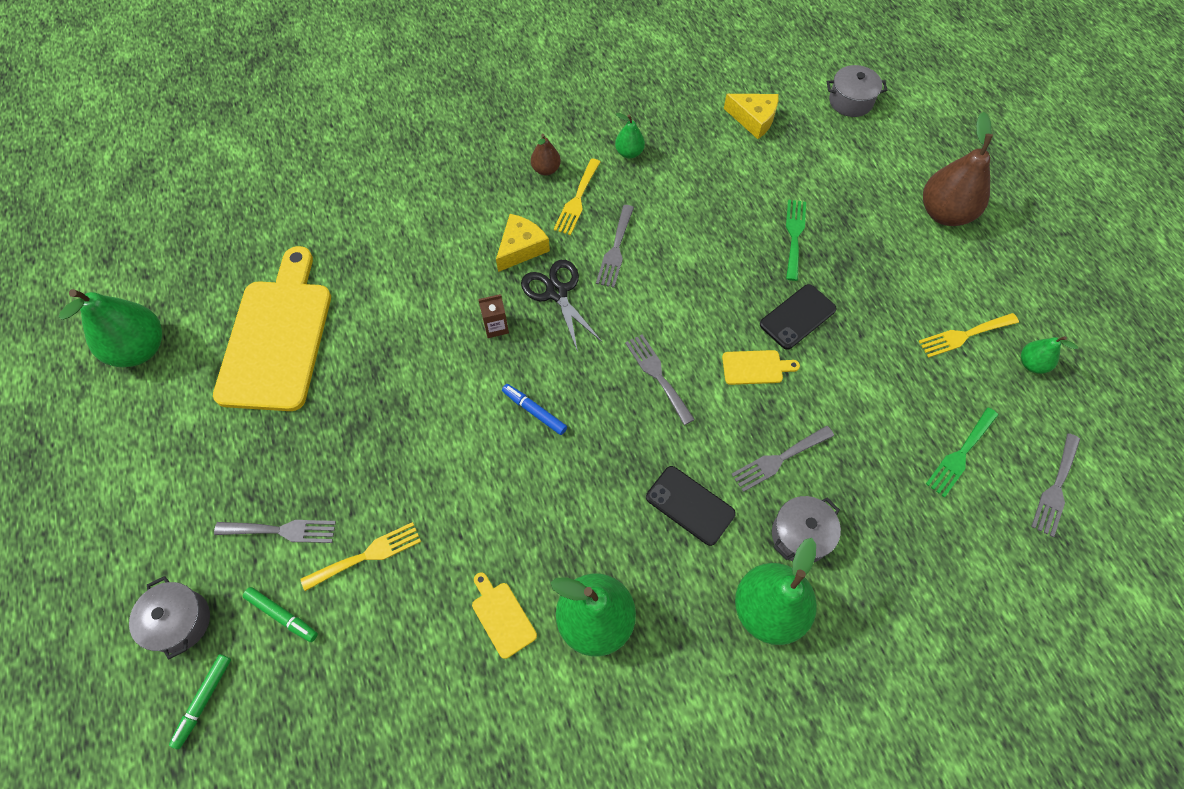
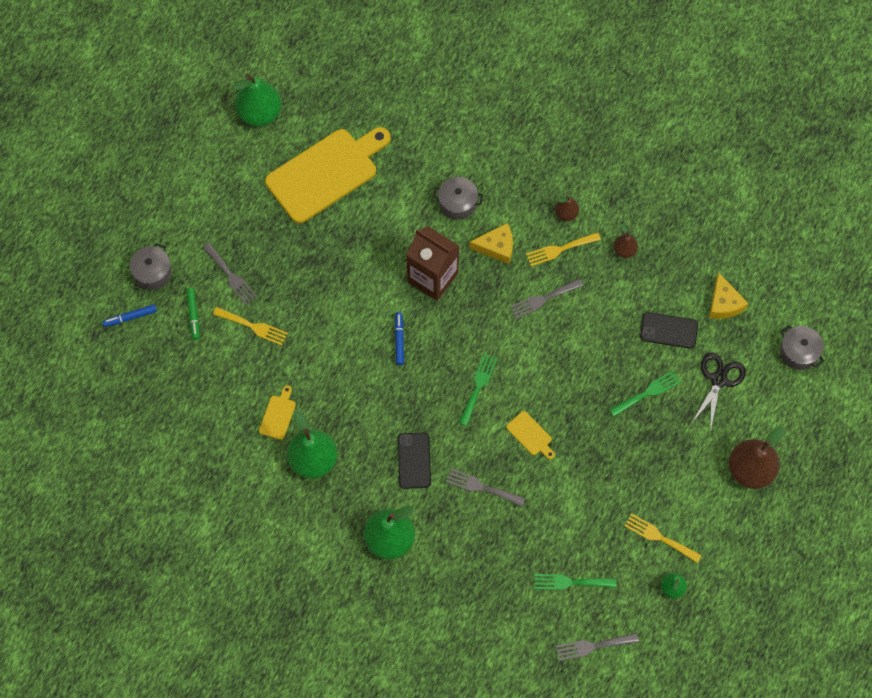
camera: 50 degrees right, 5 degrees up
green marker [169,654,231,749] -> blue marker [103,304,157,327]
brown carton [478,294,509,338] -> brown carton [406,226,459,301], size x2.33
black scissors [521,260,603,352] -> black scissors moved to [691,353,746,432]
green pear [615,113,645,159] -> brown pear [614,224,638,258]
grey fork [625,334,695,425] -> green fork [459,353,498,426]
black phone [760,284,837,350] -> black phone moved to [640,312,698,349]
grey pot [772,496,841,562] -> grey pot moved to [433,177,483,220]

